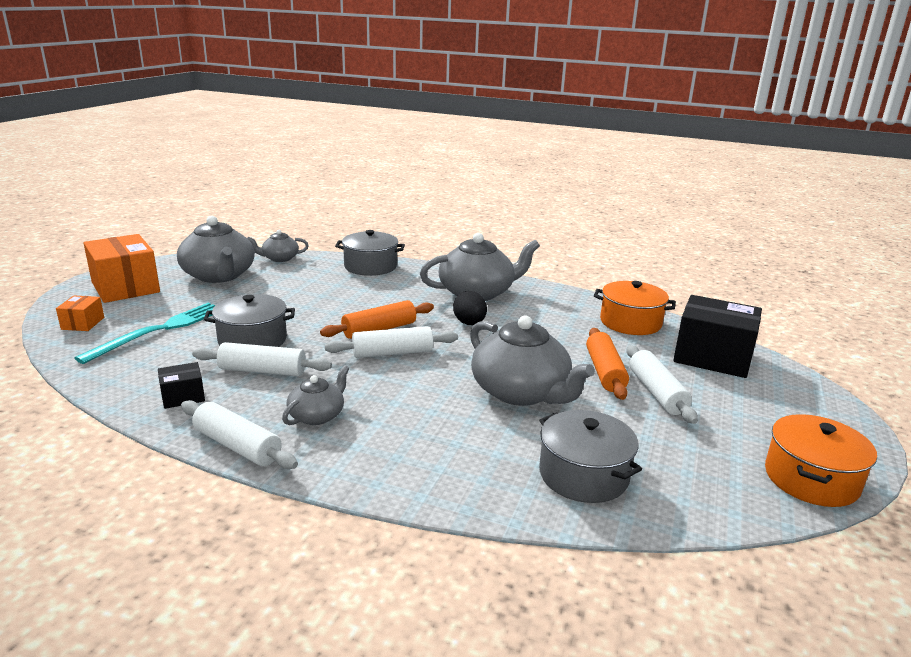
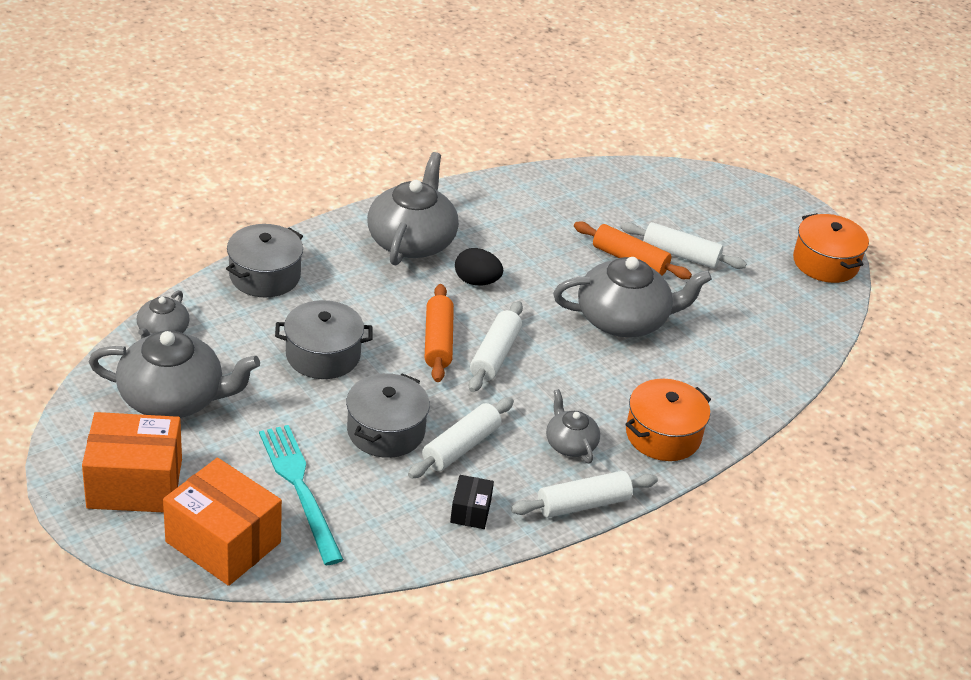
camera: 60 degrees left, 15 degrees up
orange box [56,295,104,331] -> orange box [163,458,282,586], size x2.09
grey pot [539,410,642,503] -> grey pot moved to [275,300,372,379]
orange pot [594,281,676,335] -> orange pot moved to [625,379,711,461]
black box [673,295,762,378] -> none

